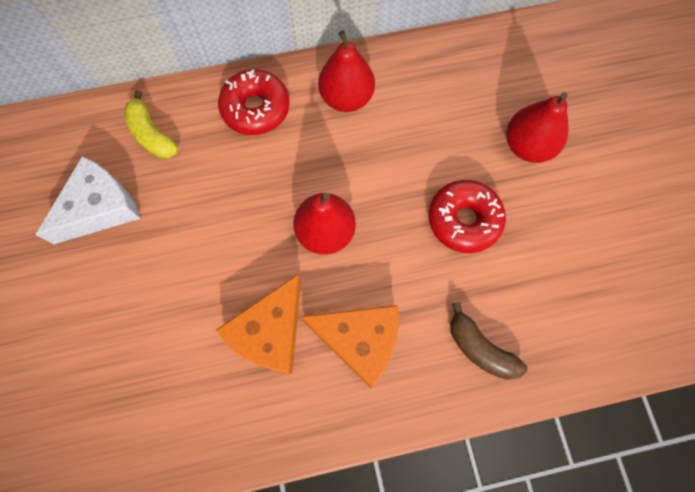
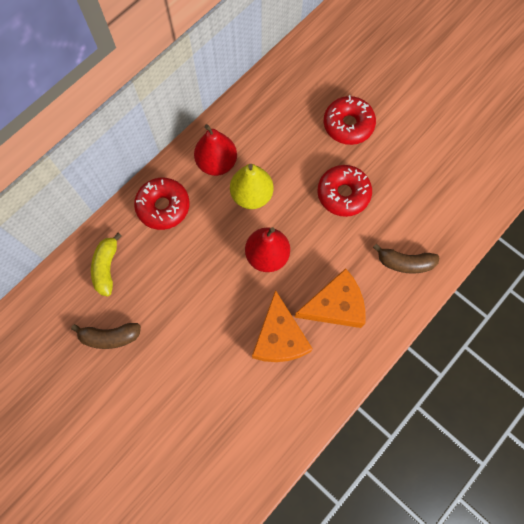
camera: 35 degrees left, 0 degrees up
white cheese [35,156,140,244] -> brown banana [71,323,141,349]
yellow banana [124,90,179,159] -> yellow banana turned 75 degrees clockwise [91,233,122,297]
red pear [506,92,568,163] -> red donut [324,95,376,145]
none -> yellow pear [230,164,273,209]

